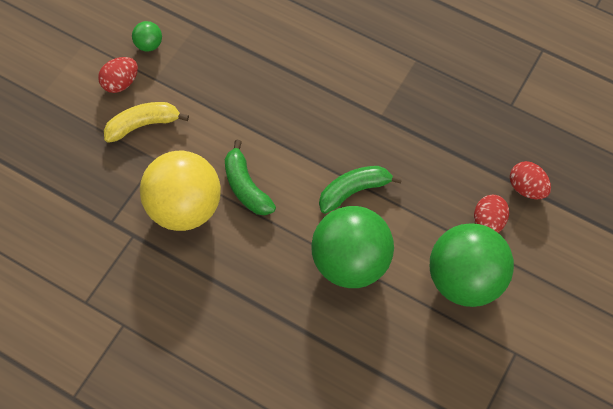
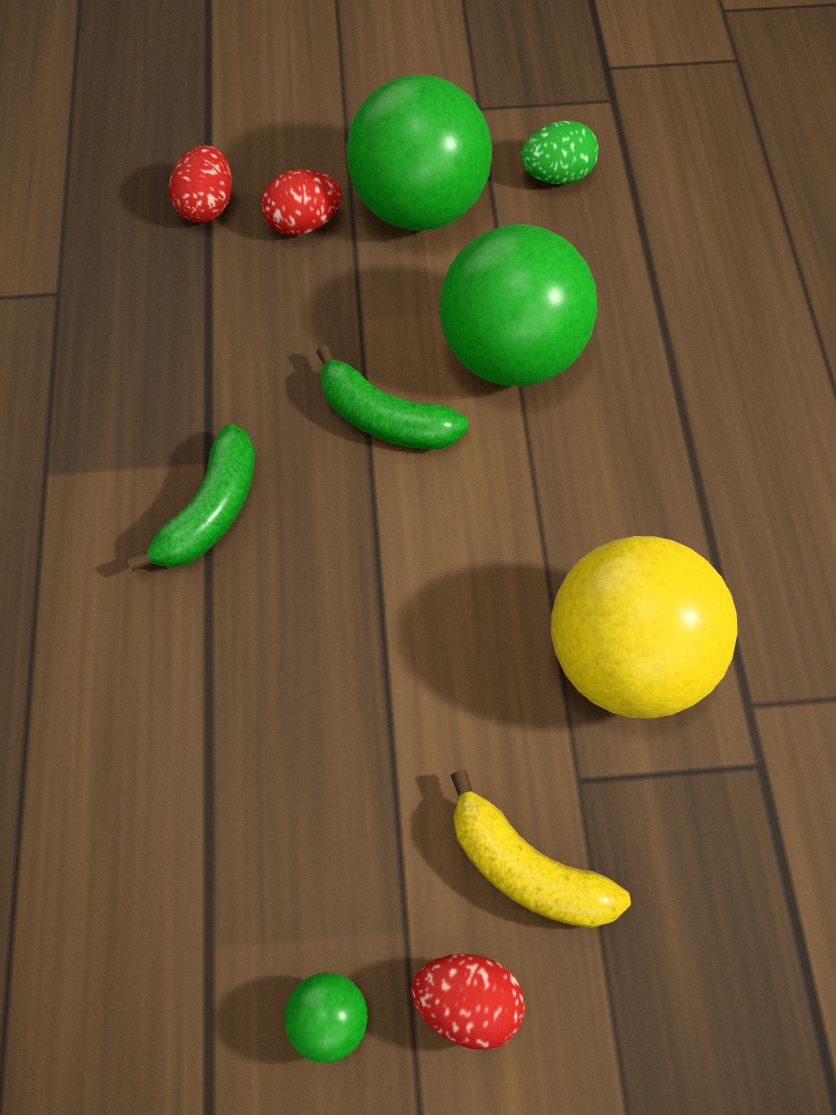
camera: 125 degrees left, 0 degrees up
green banana [225,140,276,215] -> green banana moved to [127,424,255,572]
none -> green egg [521,120,599,184]

